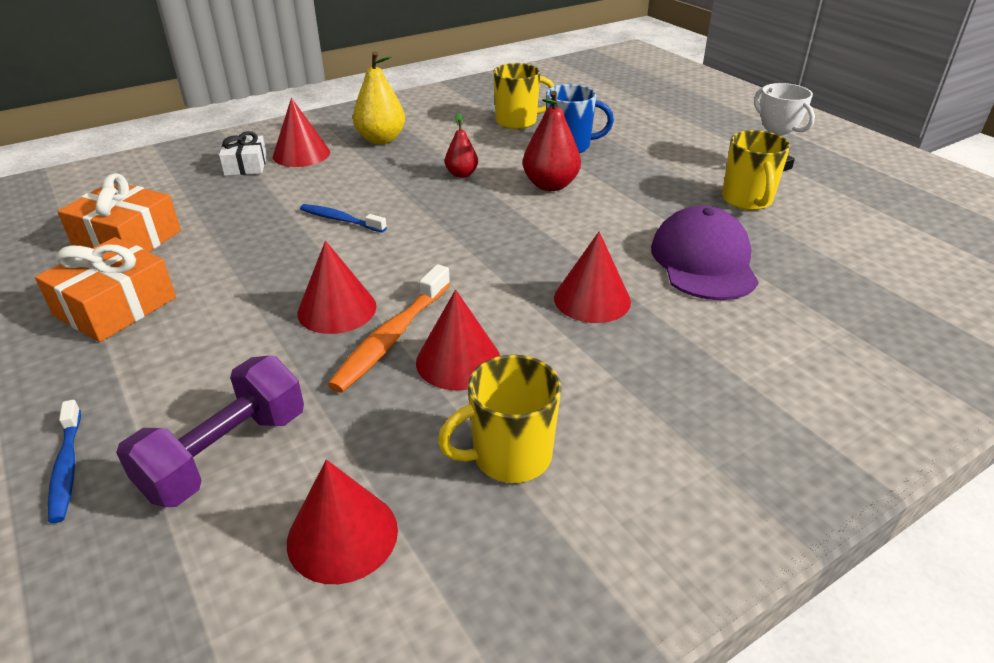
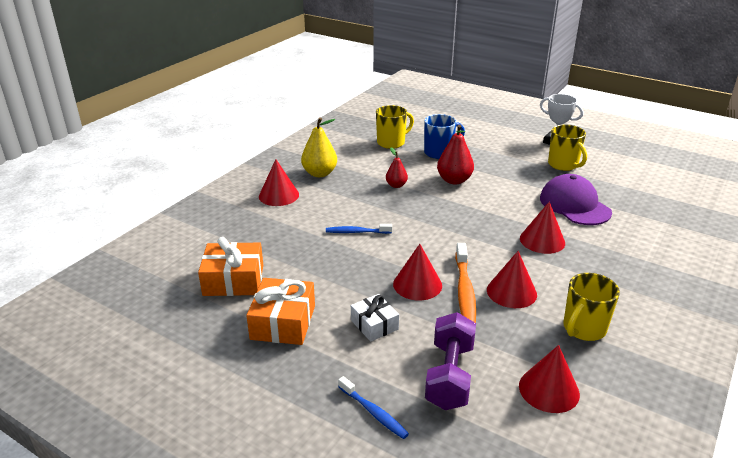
camera: 25 degrees left, 5 degrees down
white gift [219,131,267,176] -> white gift moved to [351,294,399,342]

